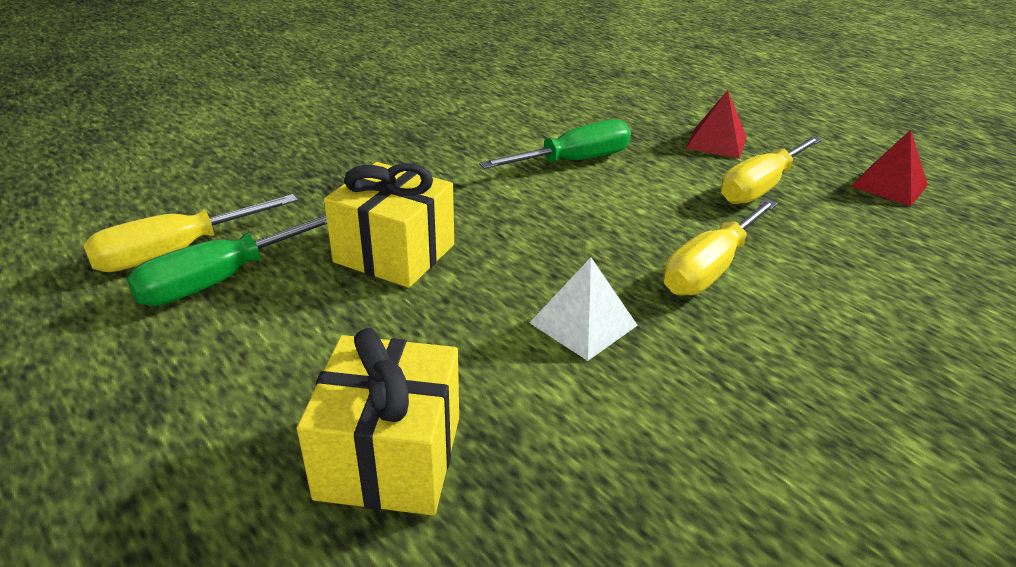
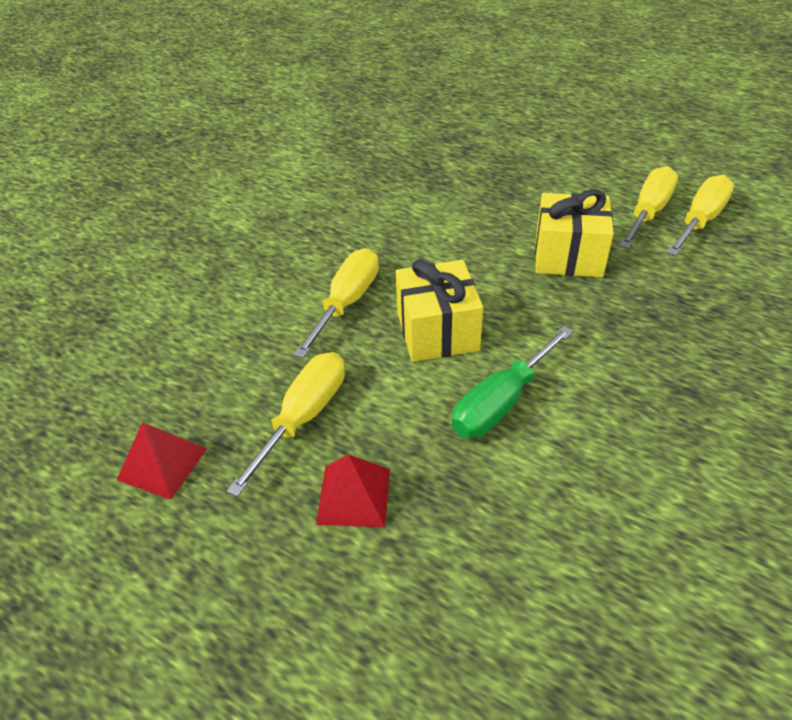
camera: 165 degrees right, 10 degrees up
green screwdriver [127,215,327,306] -> yellow screwdriver [619,166,678,249]
yellow gift [297,328,459,515] -> yellow gift moved to [396,259,483,362]
white pyramid [529,258,638,361] -> none

